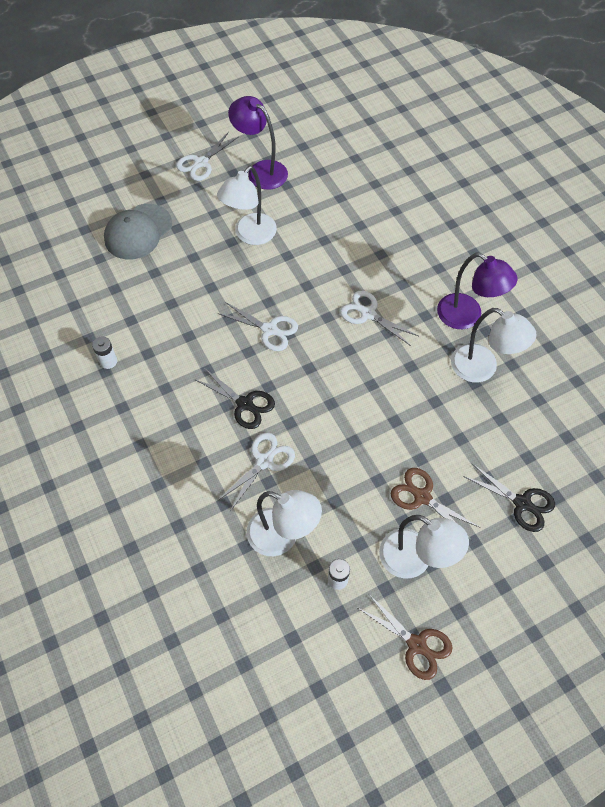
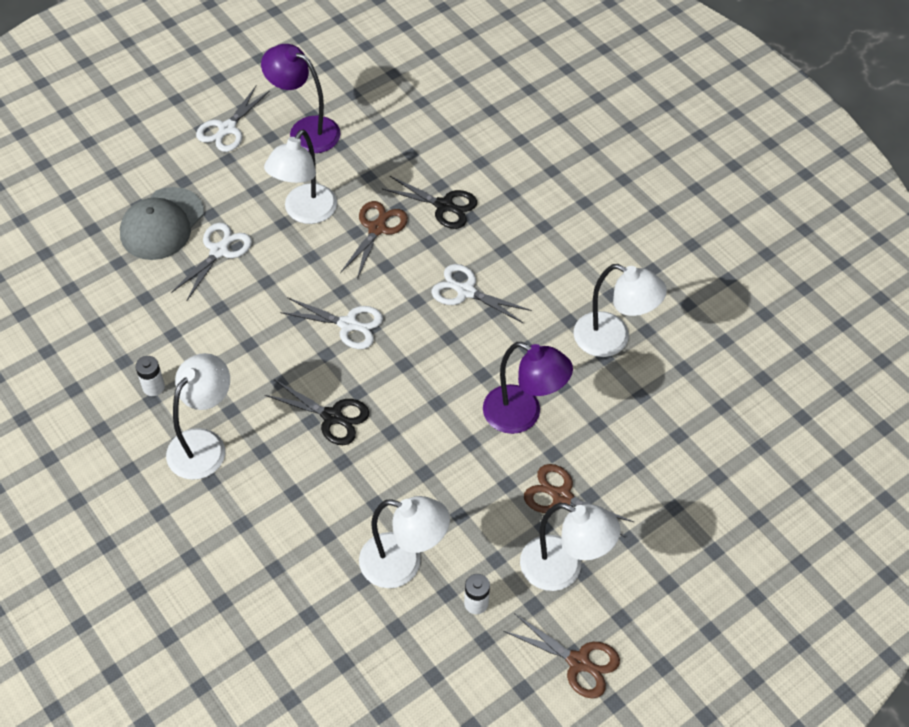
camera: 10 degrees left, 5 degrees down
white scissors [217,433,295,511] -> white scissors moved to [171,223,252,300]
purple lamp [437,253,517,329] -> purple lamp moved to [483,342,573,434]
black scissors [463,463,555,532] -> black scissors moved to [383,176,477,229]
none -> white lamp [166,353,230,480]
none -> brown scissors [340,201,408,279]

